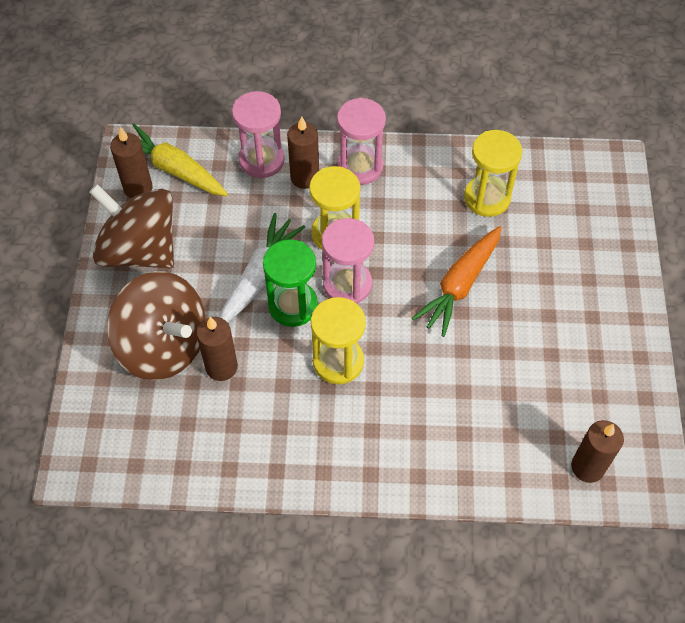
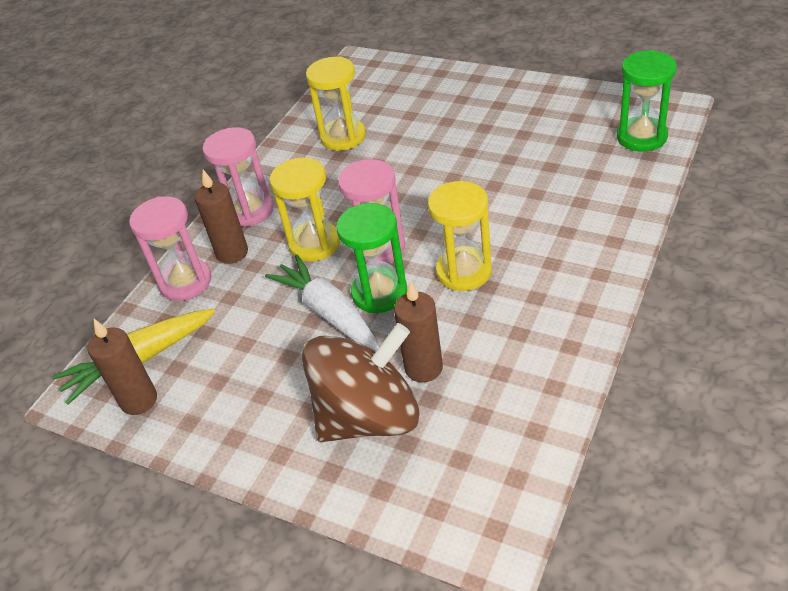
camera: 60 degrees left, 15 degrees down
brown spinning top [89,184,174,268] -> none
orange carrot [412,226,501,337] -> none
brown candle [571,420,624,483] -> green hourglass [617,50,677,152]

